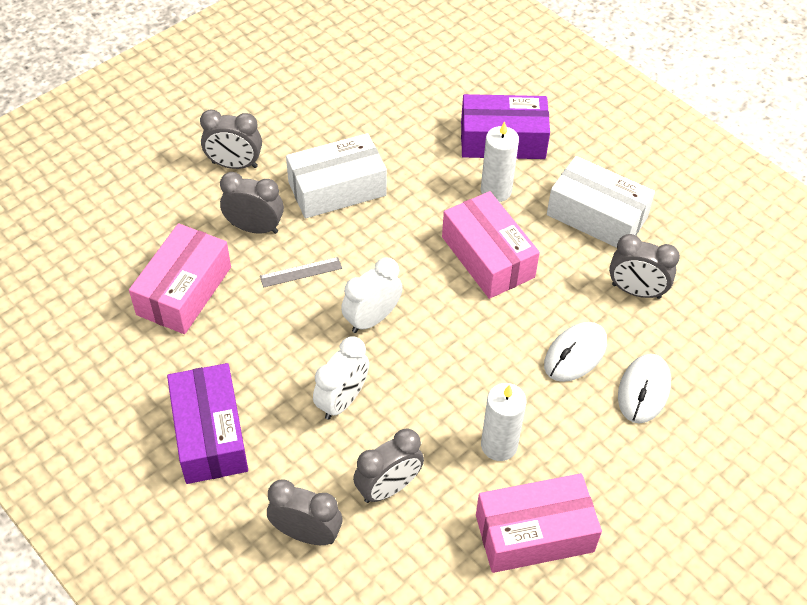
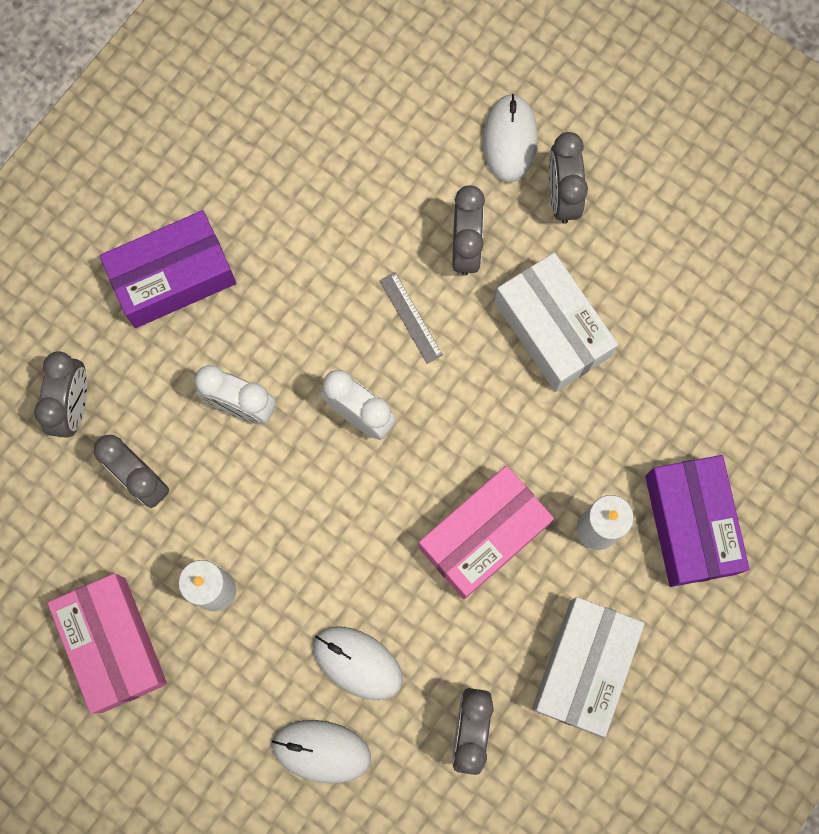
camera: 80 degrees right, 25 degrees up
pink box [129,223,231,334] -> none
none -> white mouse [483,94,538,183]

